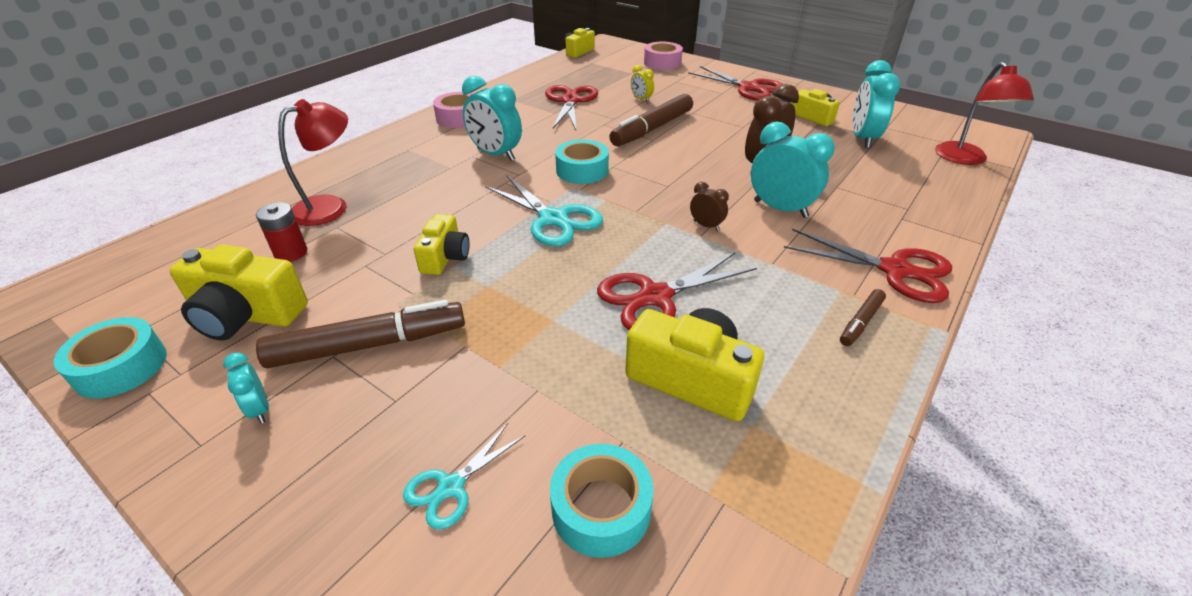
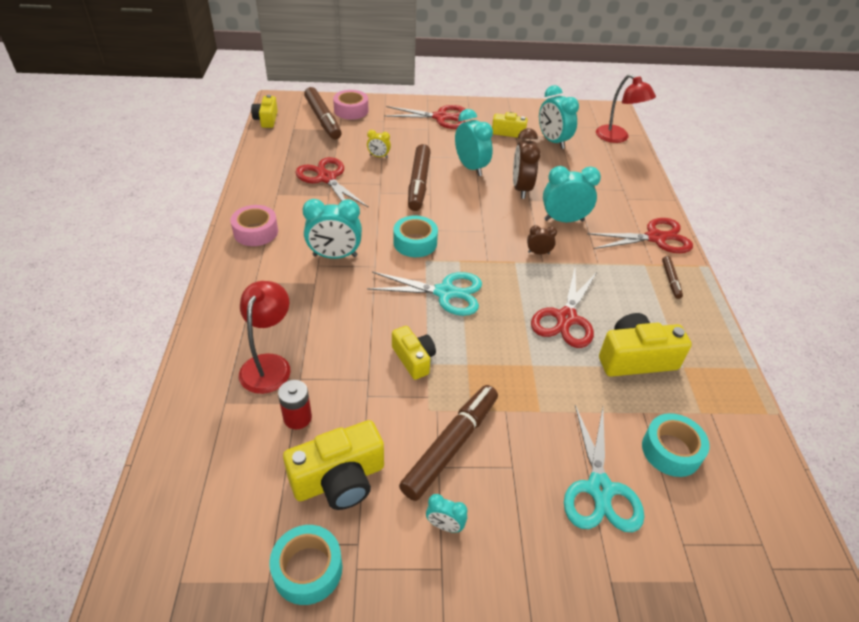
camera: 40 degrees left, 5 degrees up
turquoise scissors [403,423,525,530] -> turquoise scissors [564,405,644,532], size x1.76
none -> brown marker [304,87,342,139]
none -> turquoise clock [455,109,493,176]

